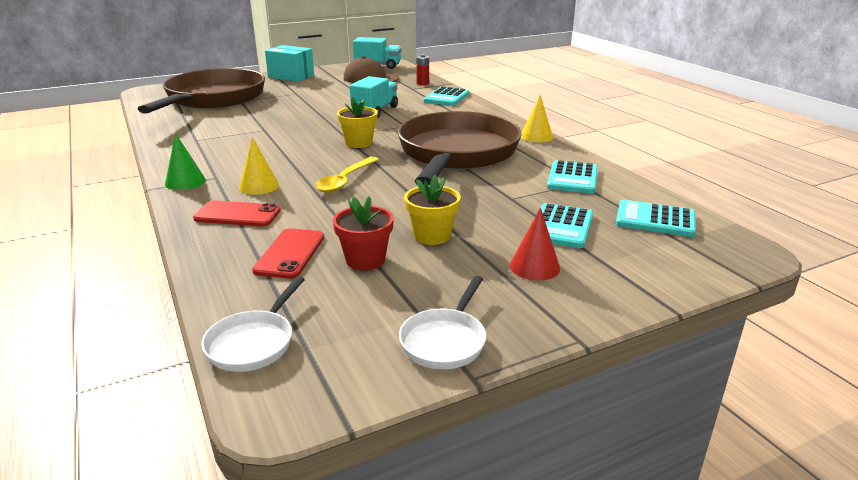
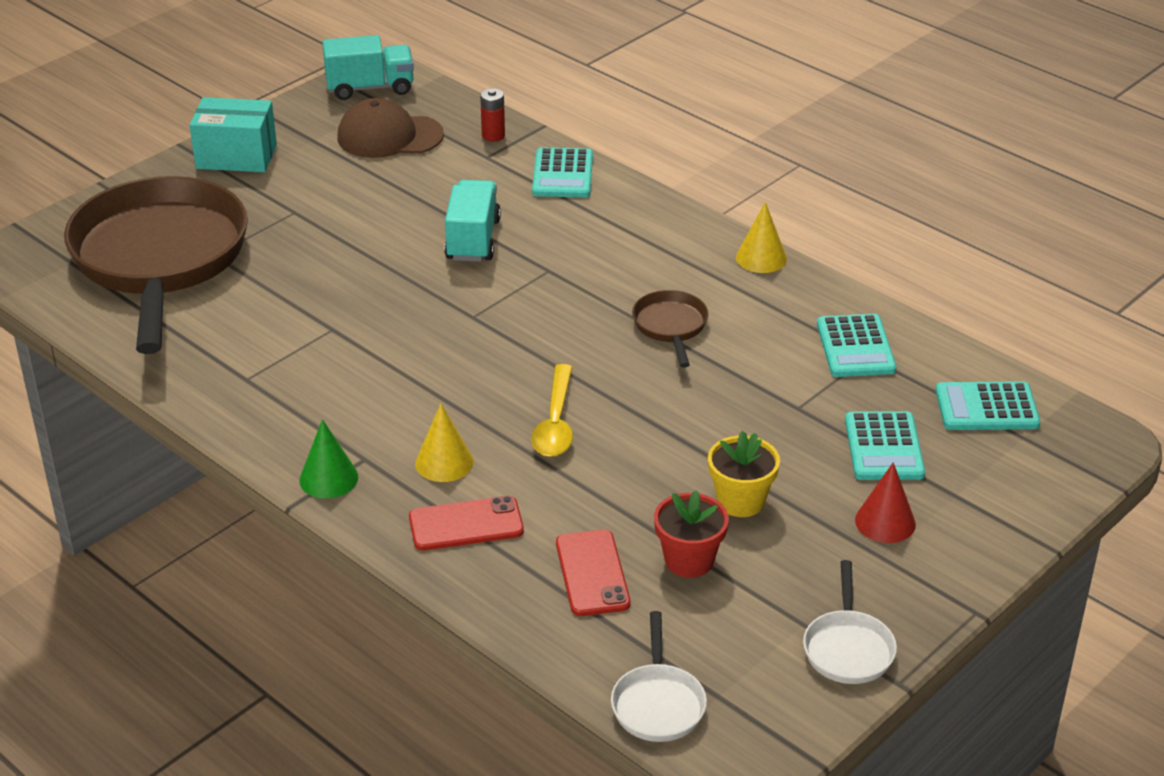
camera: 20 degrees left, 10 degrees up
yellow flower pot [337,97,378,148] -> none
brown pan [397,111,522,185] -> brown pan [632,290,709,368], size x0.40

